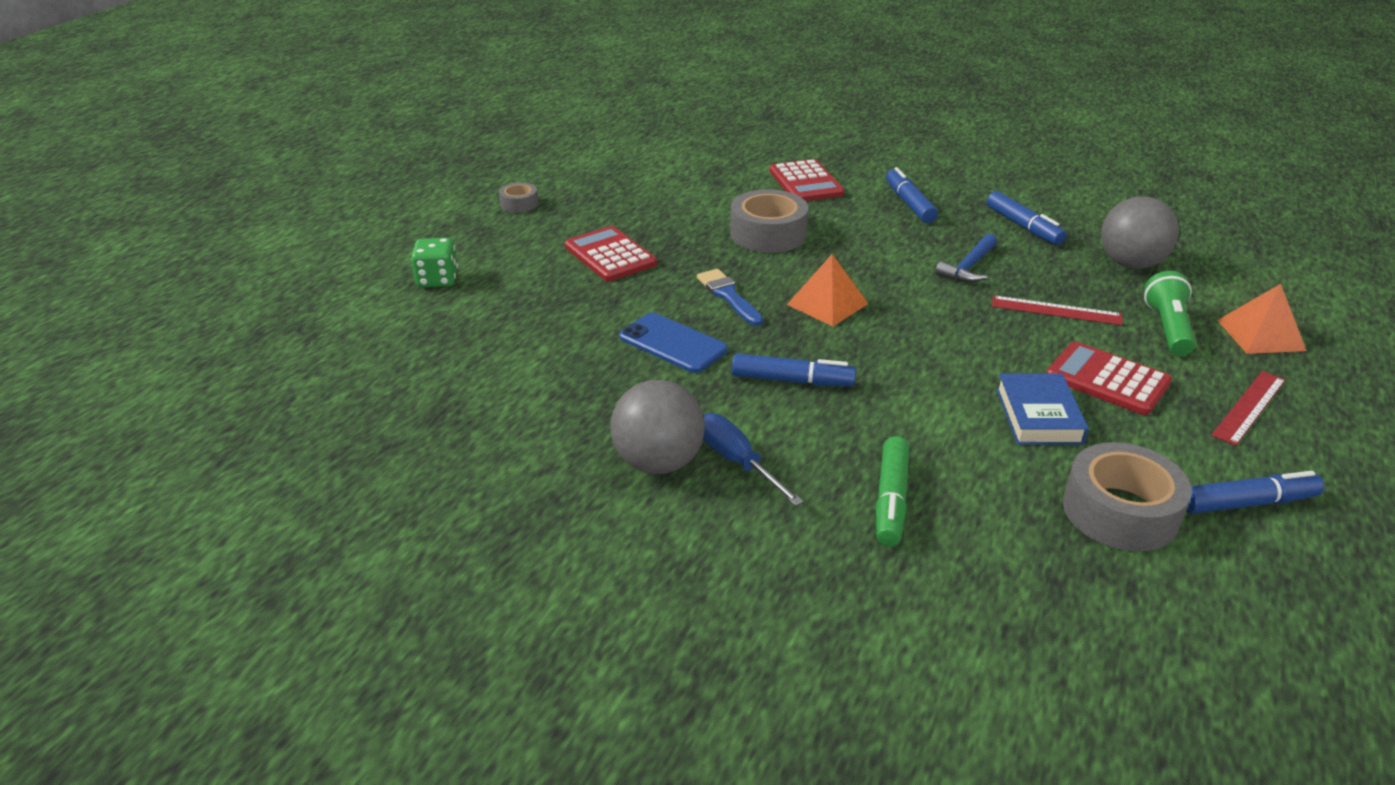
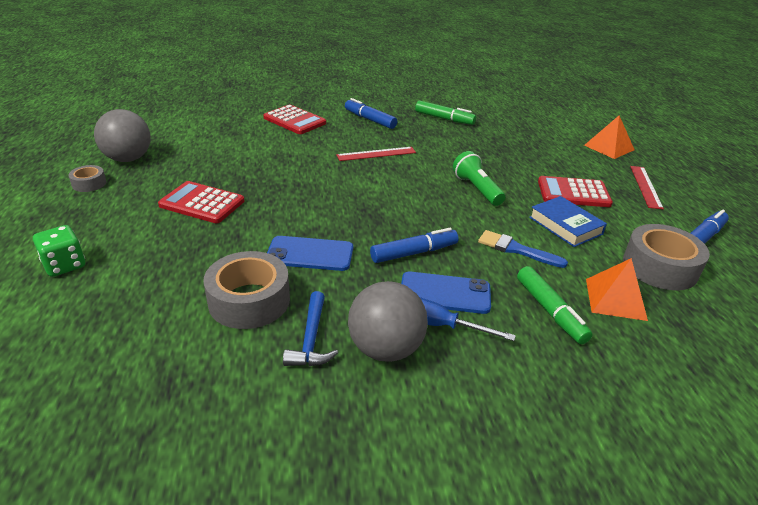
camera: 35 degrees left, 0 degrees up
blue brush [697,269,763,326] -> blue brush moved to [478,230,568,268]
grey tape [730,189,809,253] -> grey tape moved to [203,251,290,329]
orange pyramid [787,254,869,326] -> orange pyramid moved to [586,258,648,321]
blue hammer [935,234,997,282] -> blue hammer moved to [283,291,338,366]
blue marker [987,191,1066,245] -> green marker [415,101,476,125]
red ruler [992,295,1123,325] -> red ruler moved to [336,147,416,161]
grey ball [1101,196,1179,269] -> grey ball moved to [94,109,151,162]
green flashlight [1144,271,1196,356] -> green flashlight moved to [453,151,505,206]
none -> blue phone [401,271,491,314]

